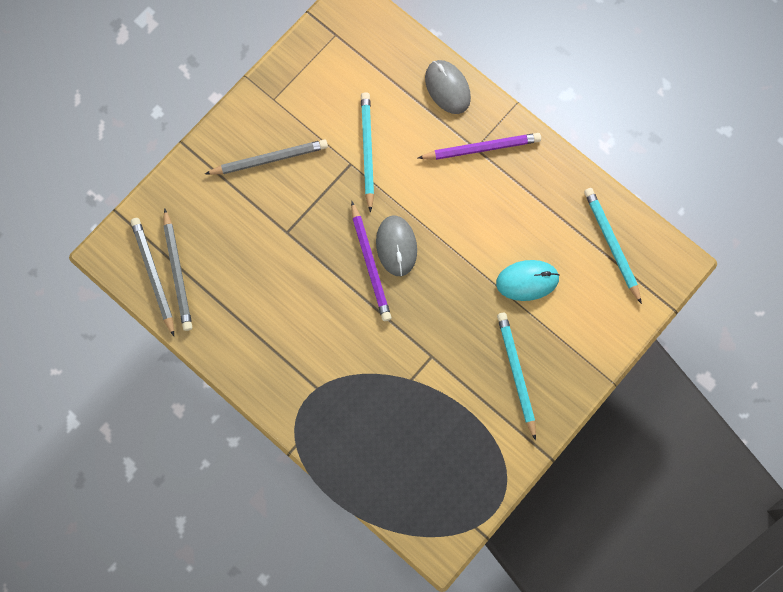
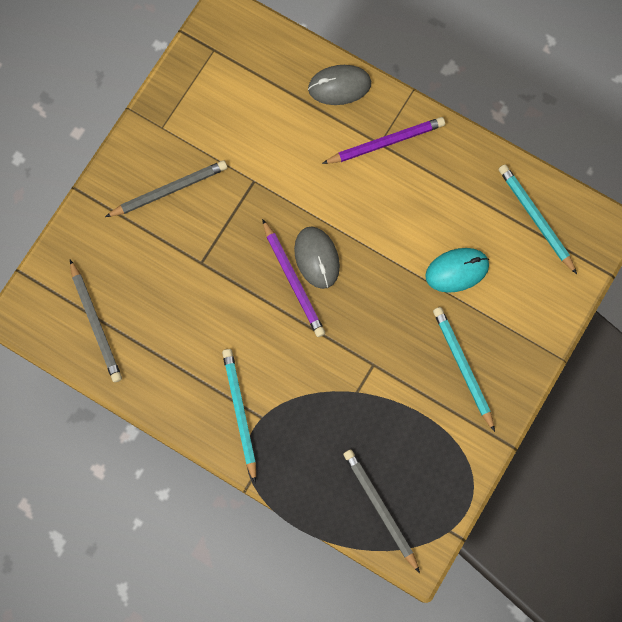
camera: 10 degrees left, 0 degrees up
grey pencil [131,218,174,336] -> grey pencil moved to [343,450,420,573]
turquoise pencil [361,92,374,212] -> turquoise pencil moved to [222,349,256,483]
grey mouse [425,60,471,114] -> grey mouse turned 60 degrees counterclockwise [308,65,371,105]

